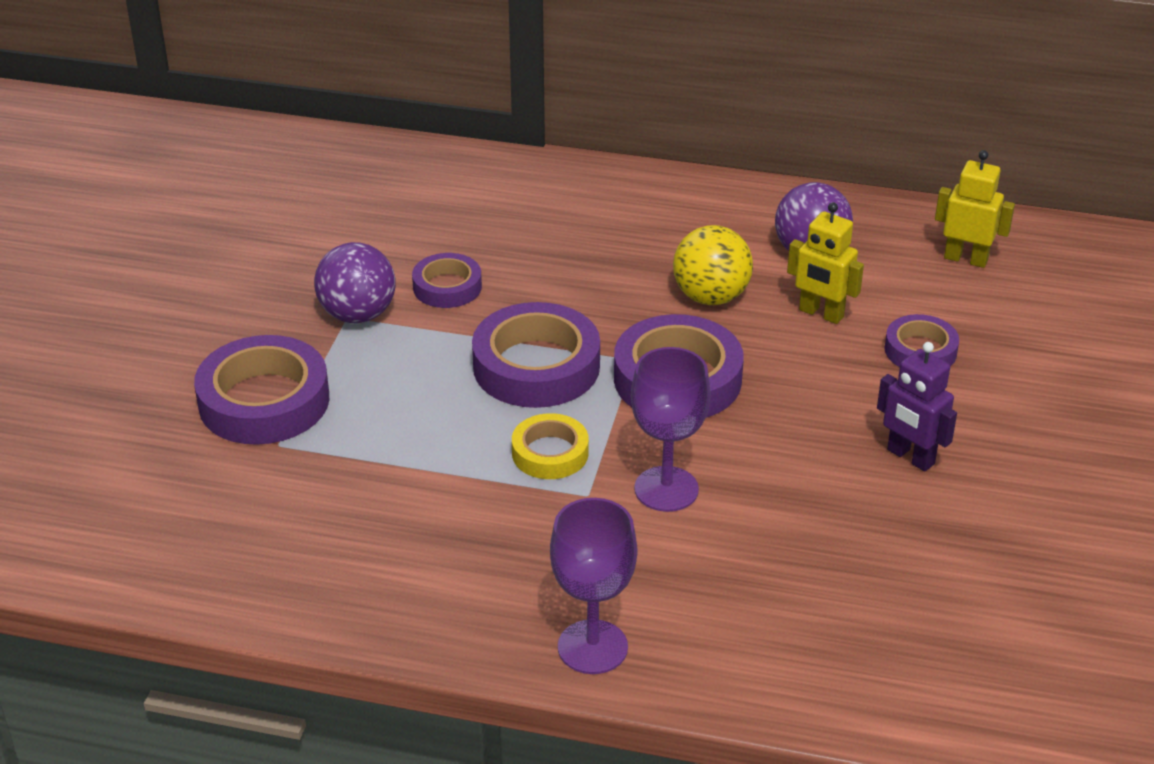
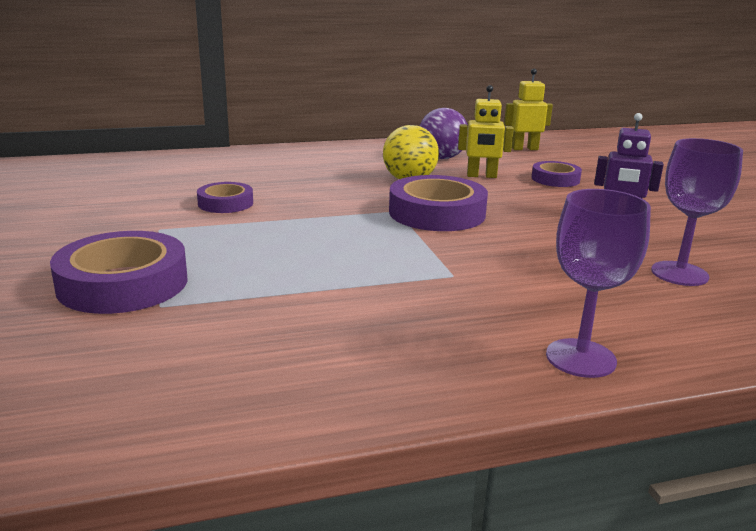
camera: 30 degrees left, 15 degrees down
purple ball [314,242,396,323] -> none
purple tape [472,302,600,408] -> none
yellow tape [512,413,589,479] -> none
purple goblet [631,347,711,512] -> purple goblet moved to [651,138,743,286]

